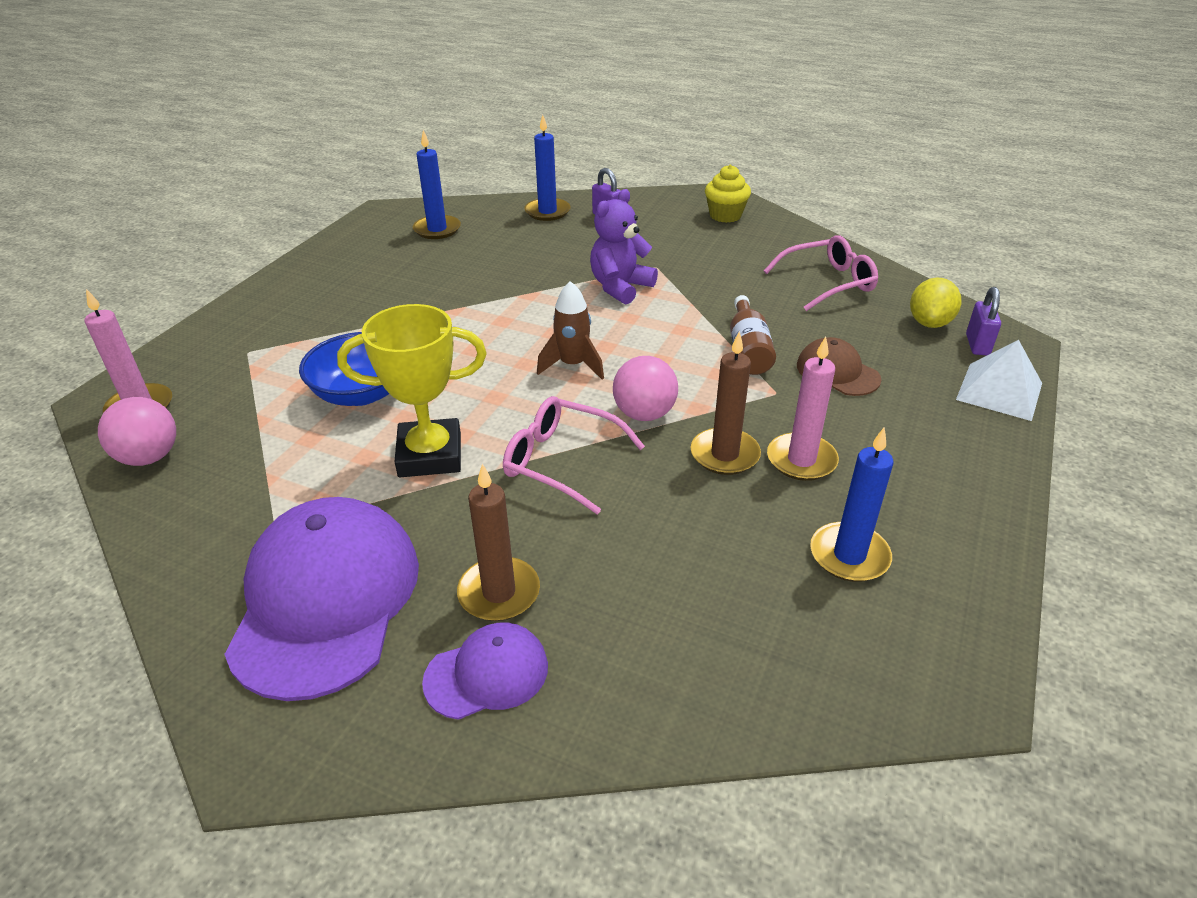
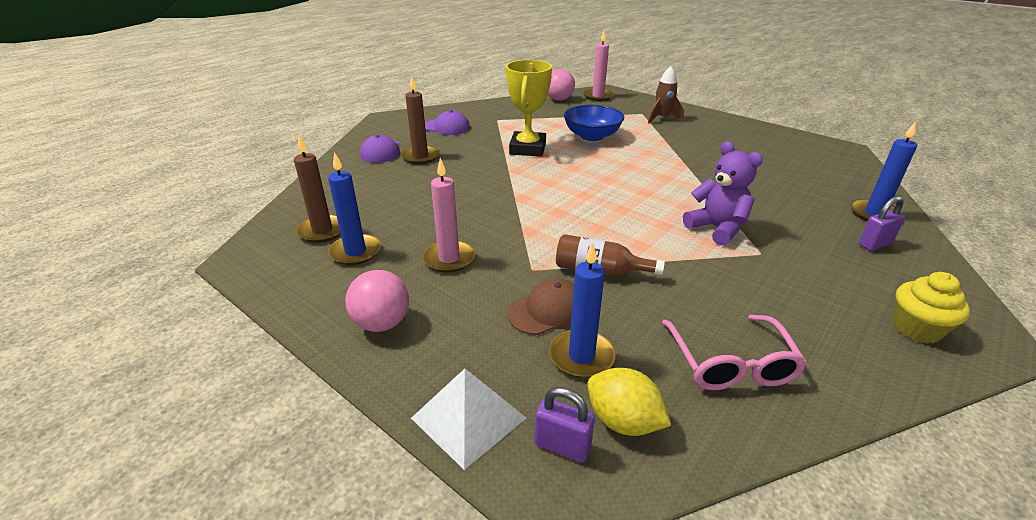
camera: 105 degrees right, 5 degrees down
purple cap [224,497,419,701] -> purple cap [425,110,470,135], size x0.50
blue candle [413,130,461,239] -> blue candle moved to [549,242,616,378]
pink glasses [503,396,645,514] -> none
brown rocket [537,281,604,380] -> brown rocket moved to [648,66,684,124]
pink ball [613,356,678,421] -> pink ball moved to [345,270,409,332]
brown candle [691,331,761,475] -> brown candle moved to [294,135,341,243]

